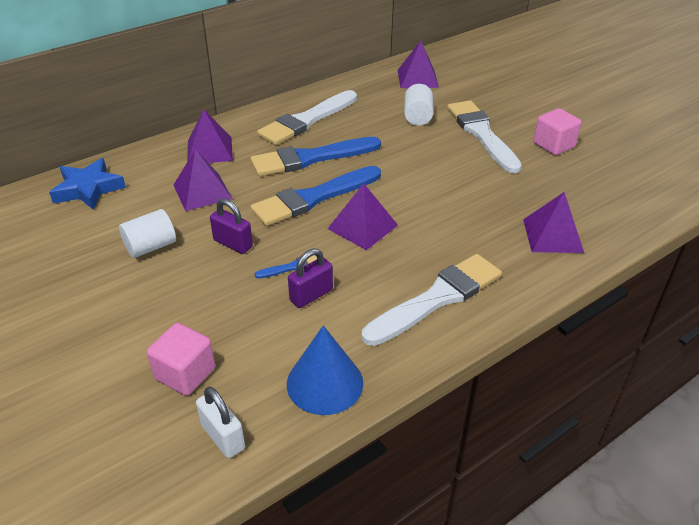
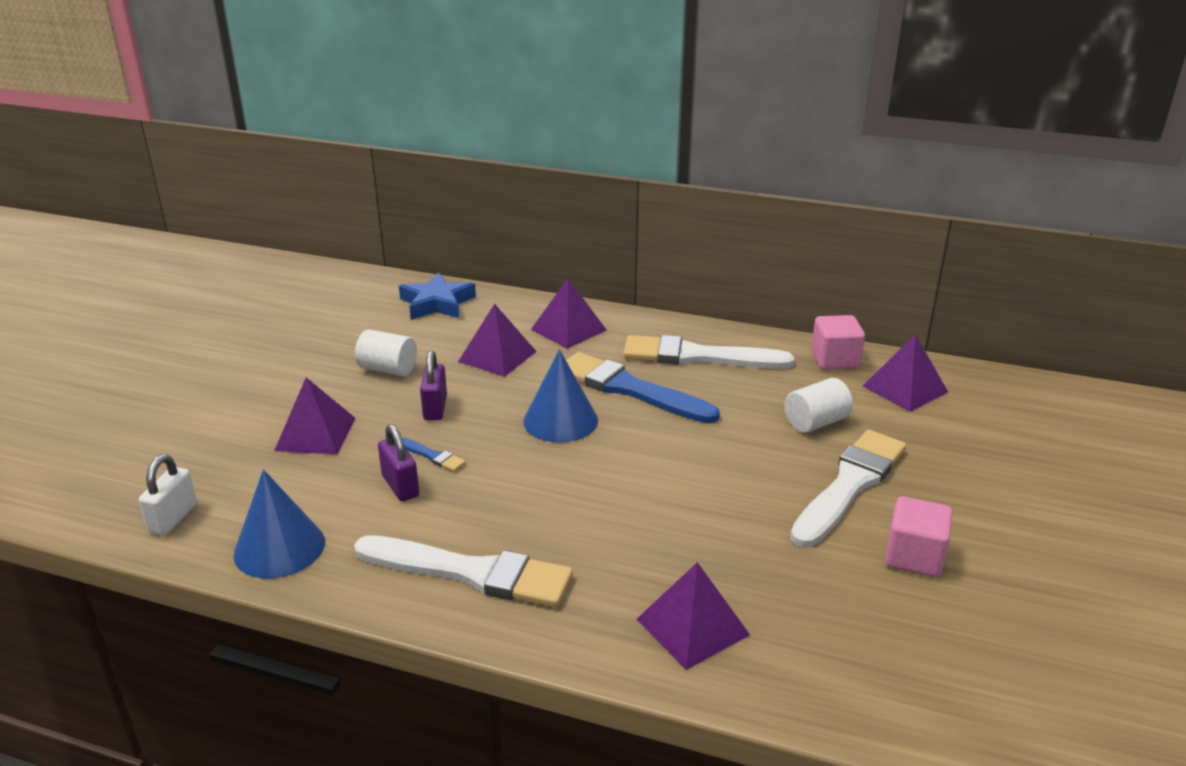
camera: 55 degrees right, 10 degrees down
pink cube [147,323,215,396] -> pink cube moved to [811,315,865,370]
blue brush [251,166,381,226] -> blue cone [523,349,598,442]
purple padlock [288,249,333,308] -> purple padlock turned 45 degrees clockwise [378,424,419,501]
purple pyramid [327,184,398,250] -> purple pyramid moved to [274,377,356,454]

